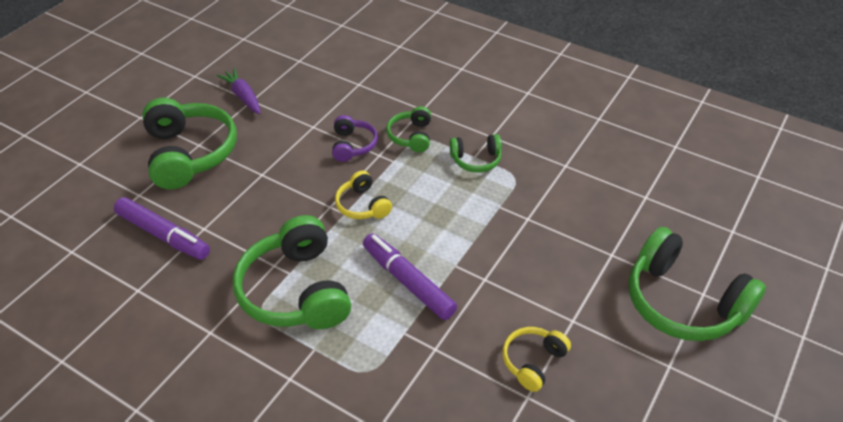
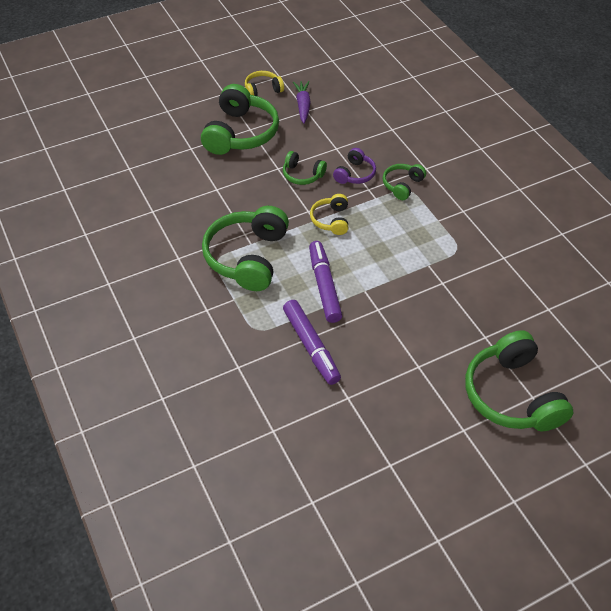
camera: 30 degrees right, 5 degrees up
purple marker [114,197,210,260] -> purple marker moved to [283,300,341,385]
green headphones [450,134,502,173] -> green headphones moved to [283,151,327,185]
yellow headphones [502,327,571,392] -> yellow headphones moved to [245,71,284,96]

